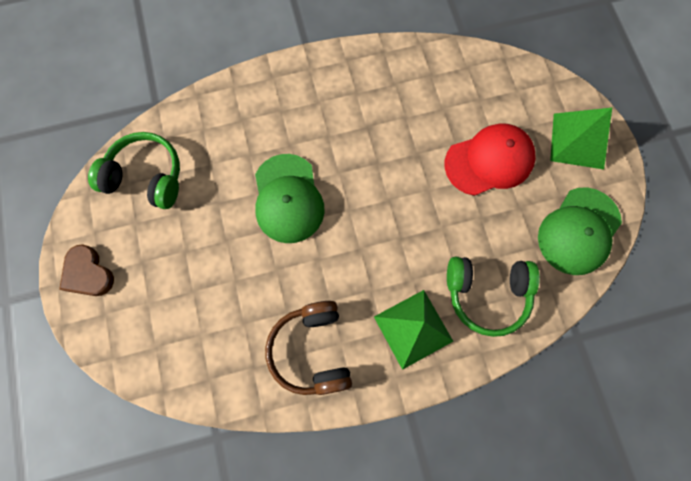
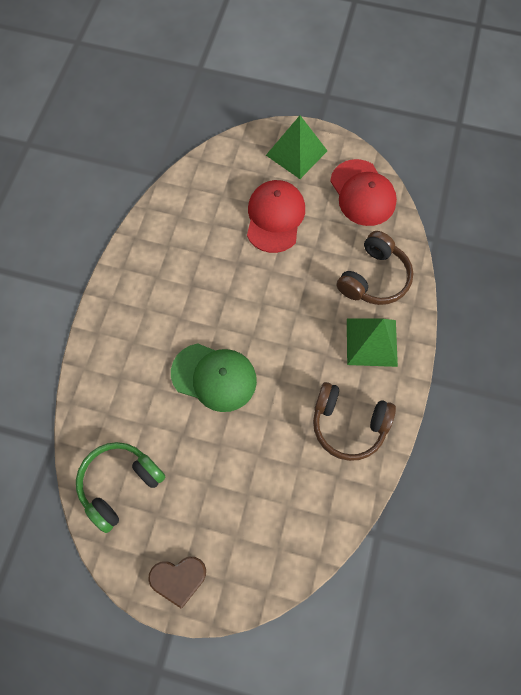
camera: 60 degrees left, 5 degrees down
green headphones [447,257,540,337] -> brown headphones [337,231,413,305]
green cap [538,187,622,275] -> red cap [330,159,397,226]

